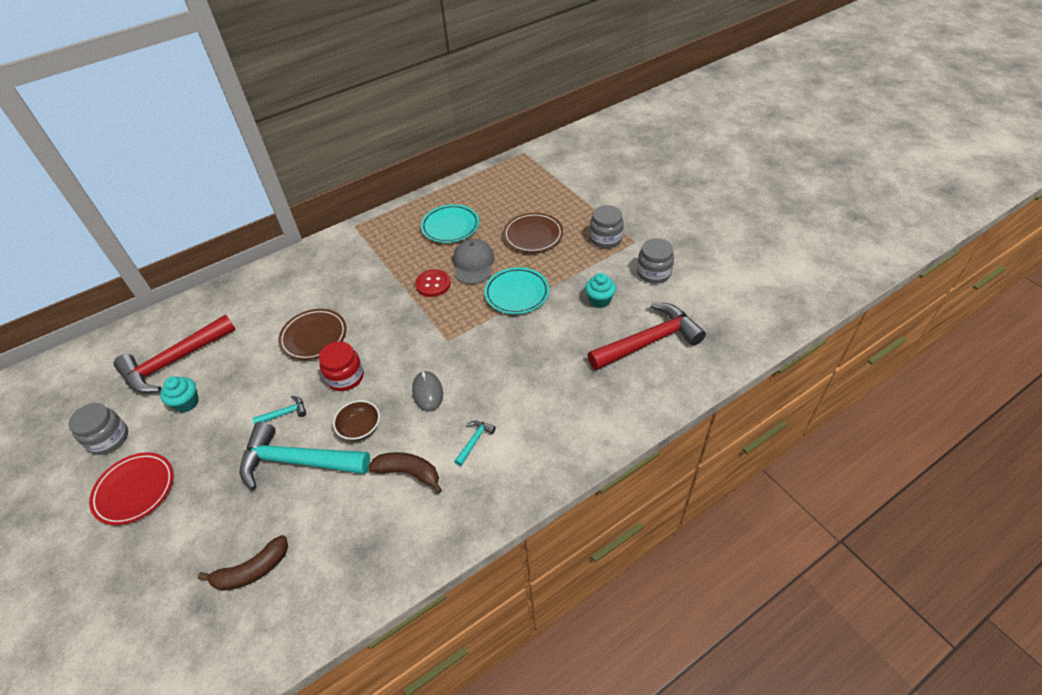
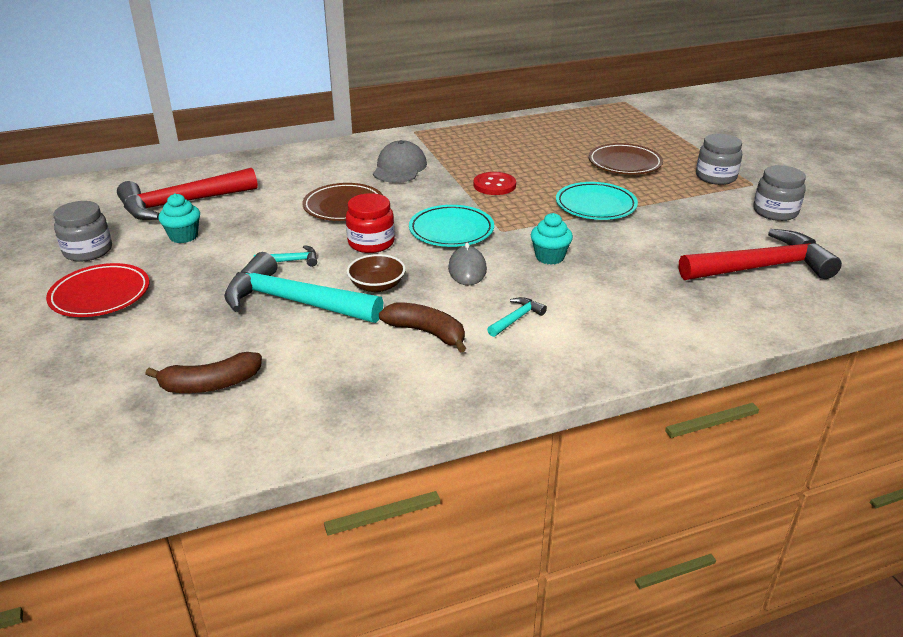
camera: 10 degrees right, 15 degrees down
turquoise plate [421,204,479,243] -> turquoise plate moved to [409,205,494,247]
grey cap [453,239,495,284] -> grey cap moved to [373,140,427,183]
turquoise cupcake [585,273,616,308] -> turquoise cupcake moved to [531,213,573,265]

